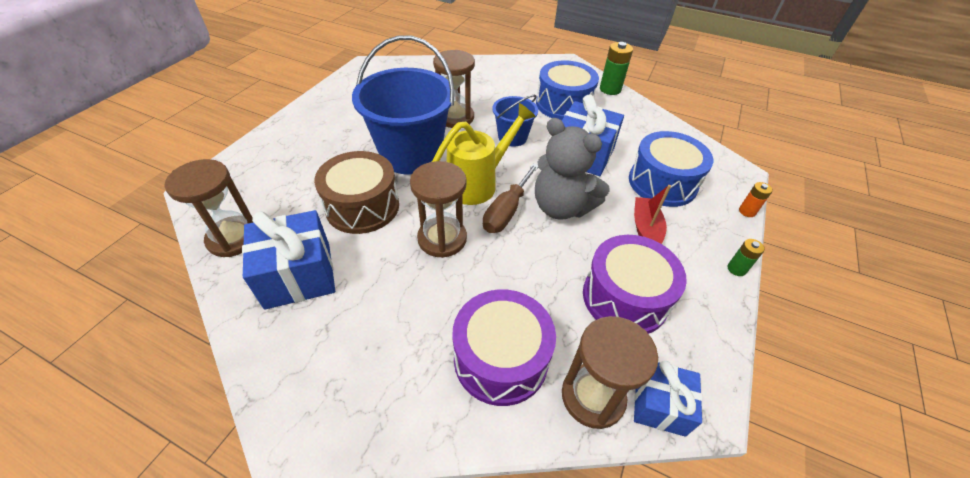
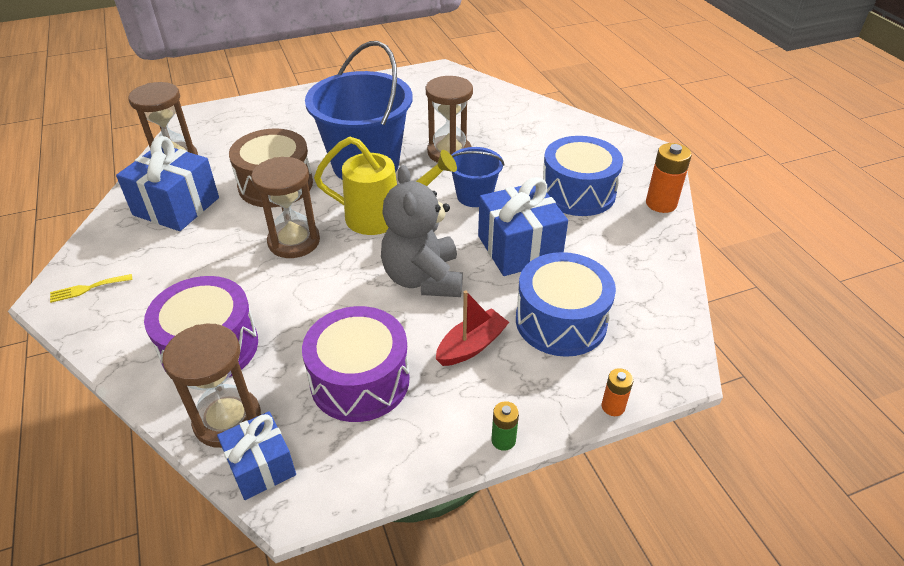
camera: 45 degrees right, 5 degrees down
brown screwdriver [483,163,538,233] -> none
green battery [600,42,633,95] -> orange battery [646,143,692,213]
none -> yellow fork [50,274,132,303]

